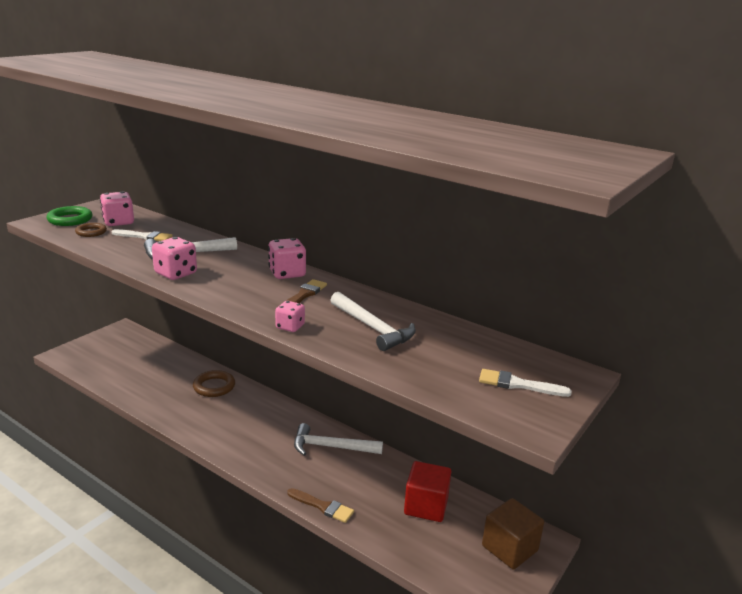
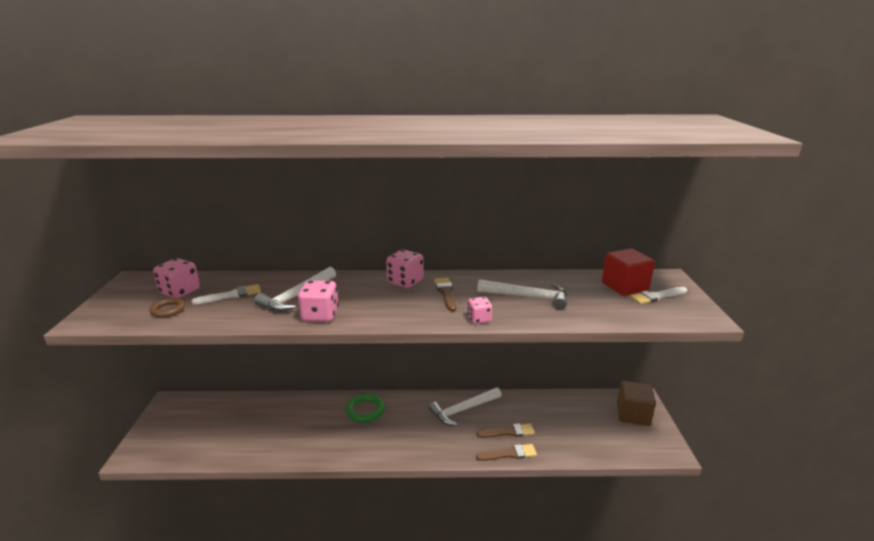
camera: 35 degrees left, 0 degrees up
green ring [46,206,92,226] -> green ring moved to [346,393,385,423]
brown ring [193,370,235,397] -> none
red cube [404,461,451,522] -> red cube moved to [602,248,655,296]
none -> brown brush [476,423,535,438]

